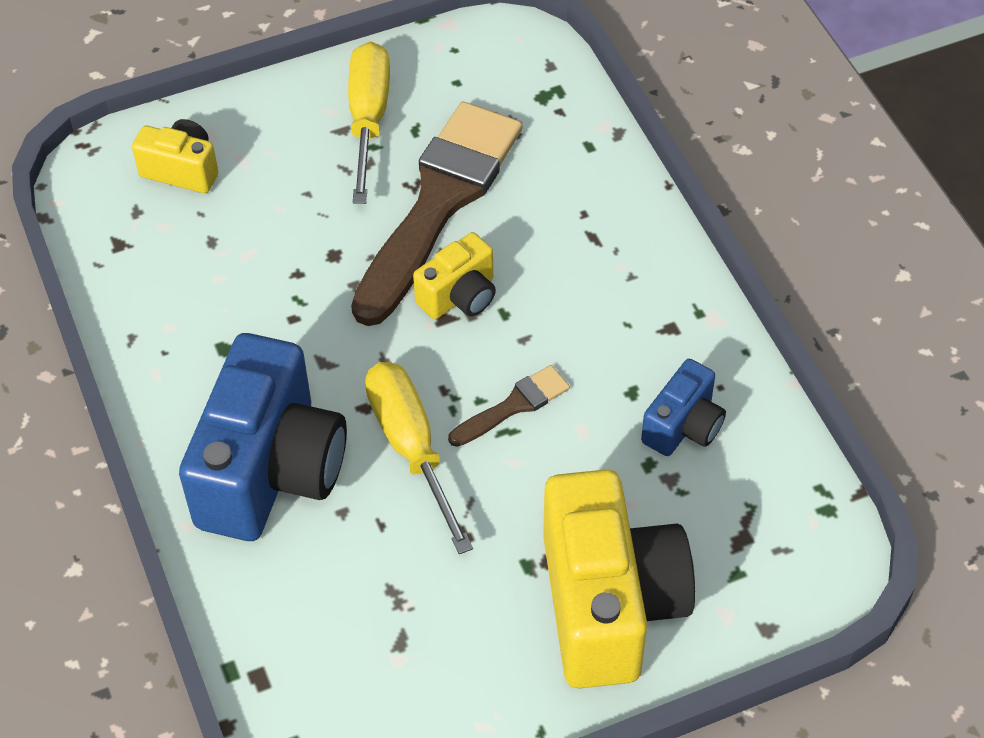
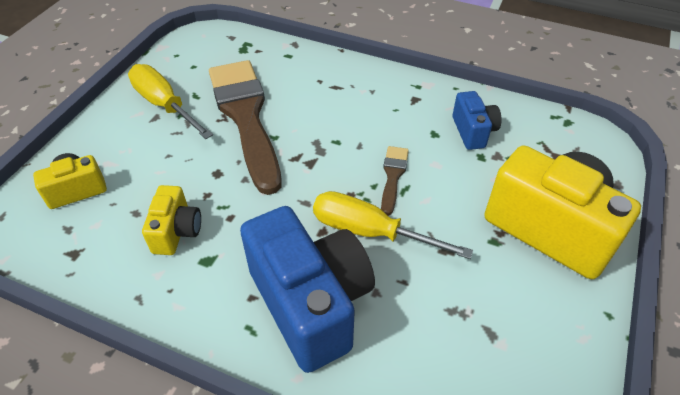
camera: 45 degrees left, 5 degrees down
yellow camera [413,232,496,319] -> yellow camera moved to [142,185,201,255]

